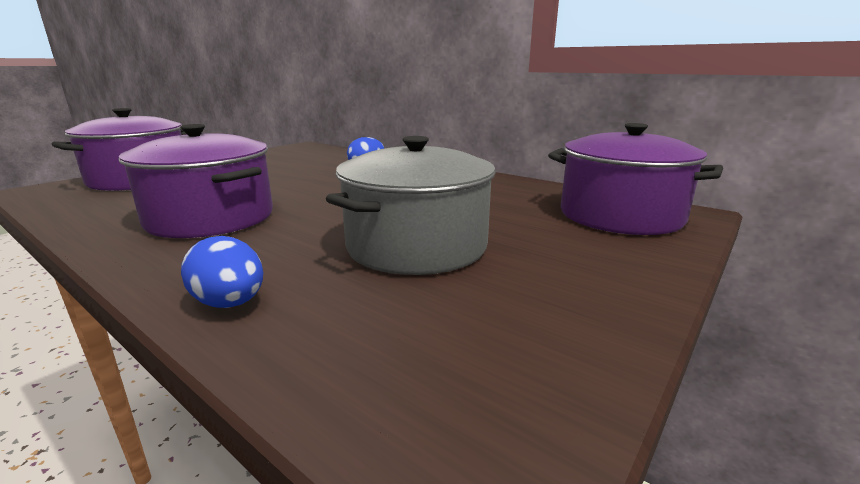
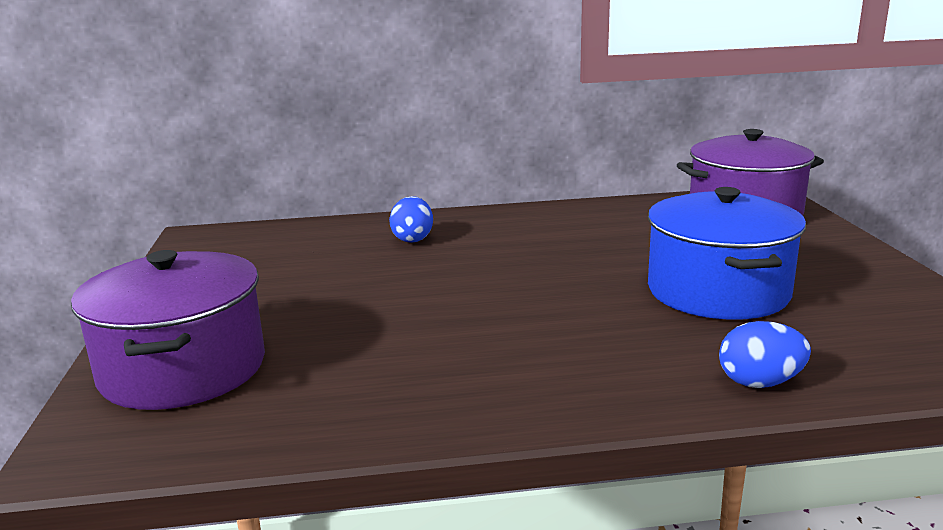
camera: 45 degrees left, 0 degrees up
purple pot [119,124,273,238] -> none
grey pot [326,136,496,275] -> blue pot [648,187,806,320]

